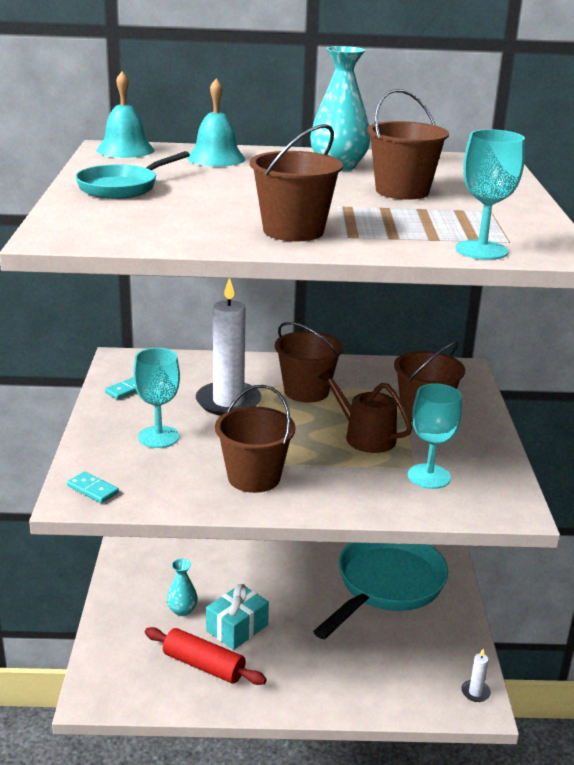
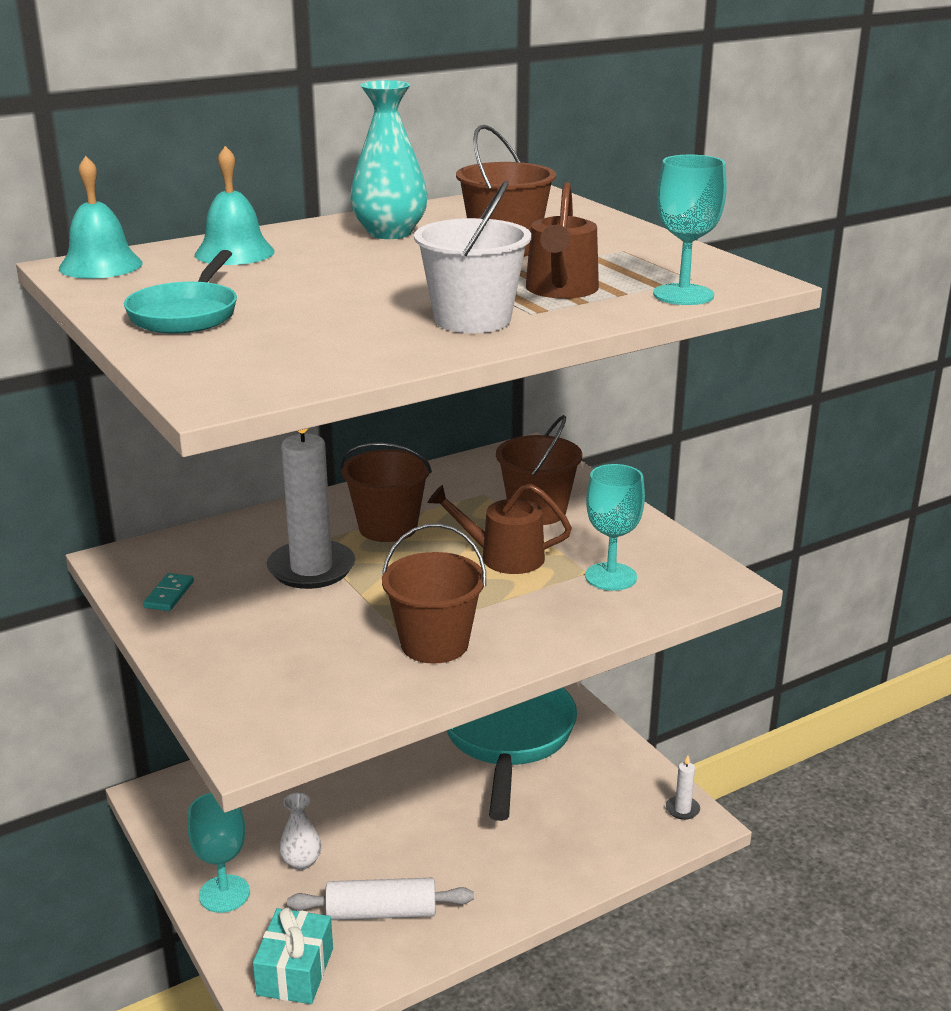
camera: 30 degrees left, 0 degrees up
turquoise domino [67,472,119,503] -> none
turquoise goblet [133,348,180,448] -> turquoise goblet moved to [188,793,250,913]
red rolling pin [145,627,267,685] -> white rolling pin [287,878,474,920]
turquoise vase [167,559,198,616] -> white vase [279,793,321,870]
turquoise gift [206,584,269,650] -> turquoise gift moved to [253,907,333,1004]
brown bucket [250,124,343,241] -> white bucket [414,181,531,333]
none -> brown watering can [526,182,599,299]

